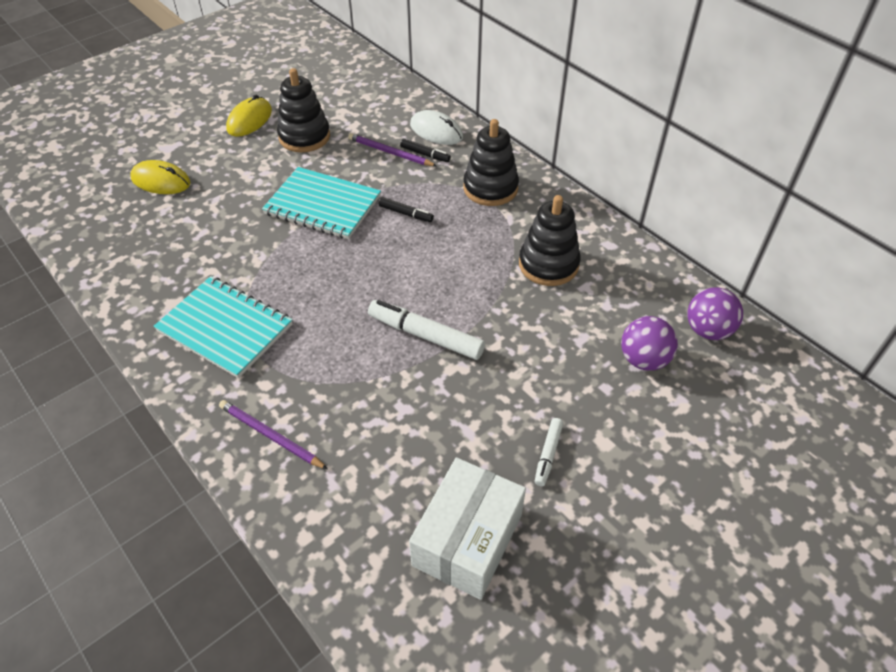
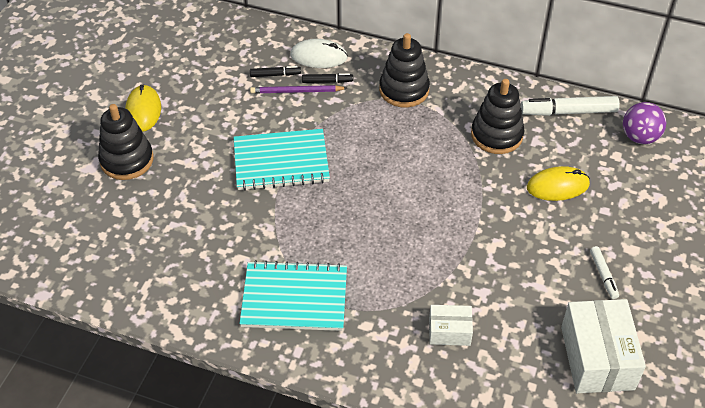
camera: 30 degrees left, 0 degrees up
yellow mouse [130,160,191,194] -> yellow mouse moved to [527,166,590,201]
purple pencil [219,400,328,469] -> none
black stacking toy [277,68,330,152] -> black stacking toy moved to [98,104,153,180]
white marker [368,300,485,360] -> white marker moved to [521,96,620,116]
black marker [379,197,434,222] -> black marker moved to [250,66,301,77]
purple ball [621,316,678,371] -> none
none -> white box [429,305,473,346]

